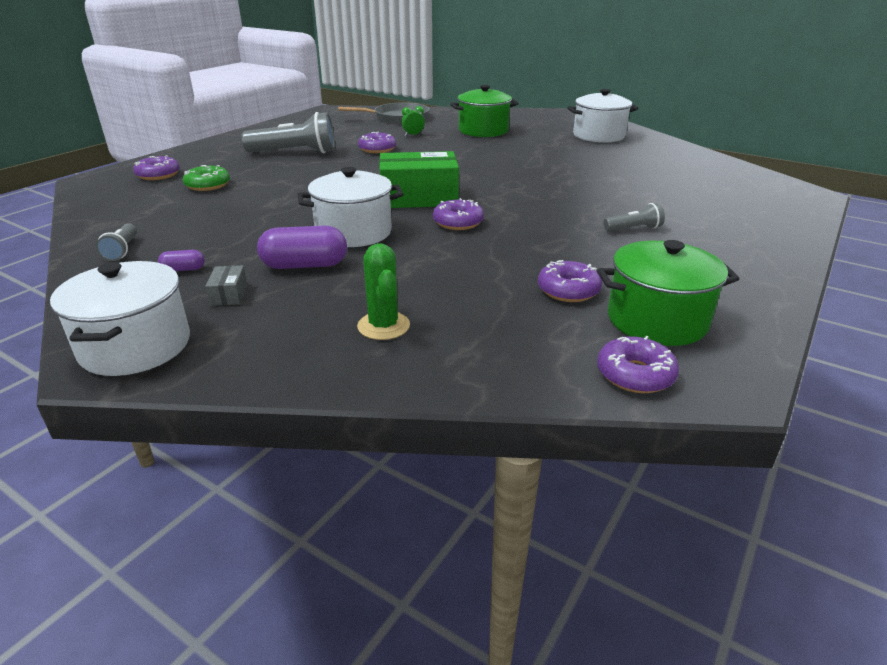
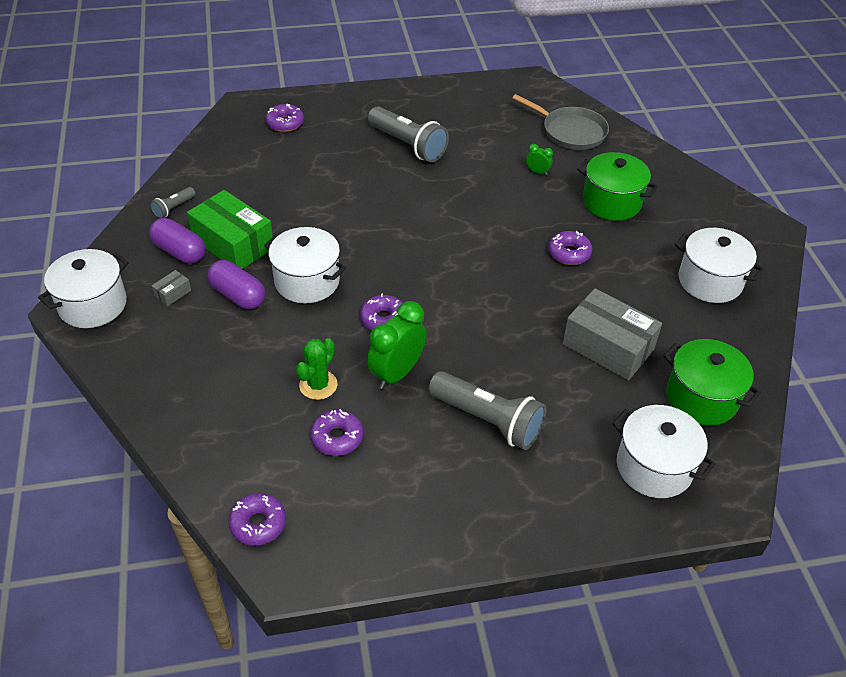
camera: 45 degrees right, 15 degrees up
purple capsule [158,250,205,271] -> purple capsule [149,218,205,264], size x2.02
green donut [183,165,230,191] -> none
green cactus [357,243,410,340] -> green cactus moved to [296,338,338,400]
purple donut [358,132,396,153] -> purple donut moved to [548,231,592,265]
green box [379,151,459,208] -> green box moved to [187,190,273,269]
green pot [597,240,740,346] -> green pot moved to [663,339,761,426]
grey flashlight [604,203,665,231] -> grey flashlight [428,371,546,450], size x2.07
none -> green clock [367,301,427,389]
none -> grey box [562,288,662,380]
none -> white pot [612,405,716,498]

